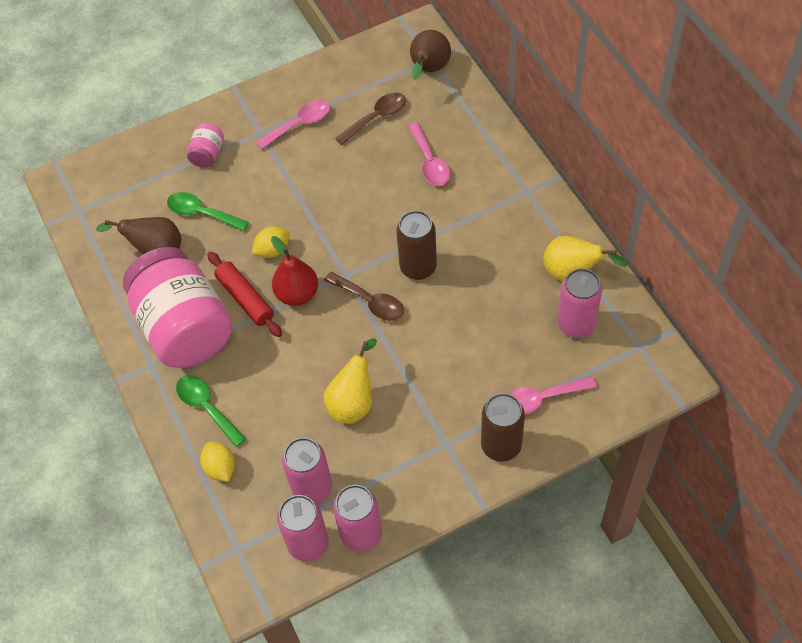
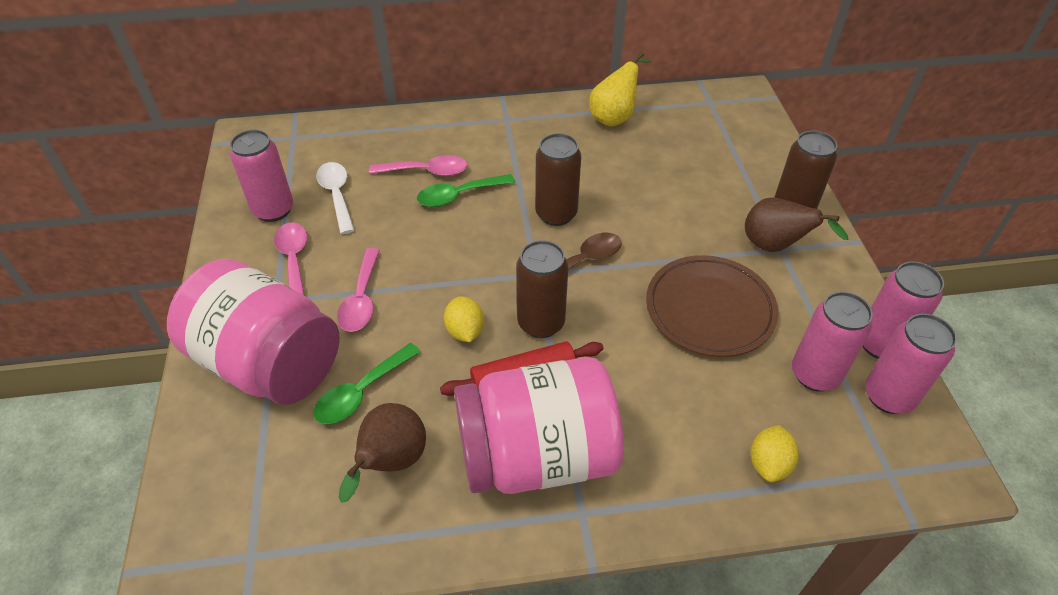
camera: 75 degrees left, 10 degrees down
green spoon [176,375,246,447] -> green spoon moved to [417,174,515,207]
pink jar [187,123,224,168] -> pink jar [167,259,340,405], size x2.46
yellow lemon [200,442,235,482] -> yellow lemon turned 60 degrees counterclockwise [750,425,799,482]
red pear [271,236,318,306] -> brown can [516,240,568,338]
yellow pear [323,339,377,424] -> brown plate [646,255,778,357]
brown spoon [335,92,406,145] -> white spoon [316,162,355,234]
brown pear [410,30,451,80] -> brown pear moved to [745,197,848,252]
pink spoon [508,376,597,415] -> pink spoon moved to [337,248,380,332]
pink can [557,268,602,338] -> pink can moved to [230,130,293,222]

